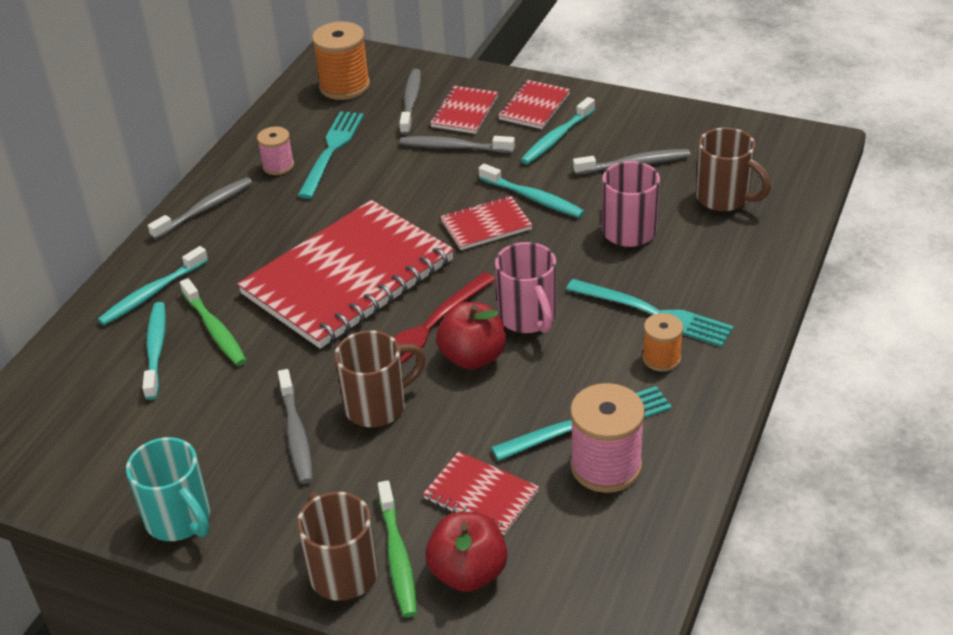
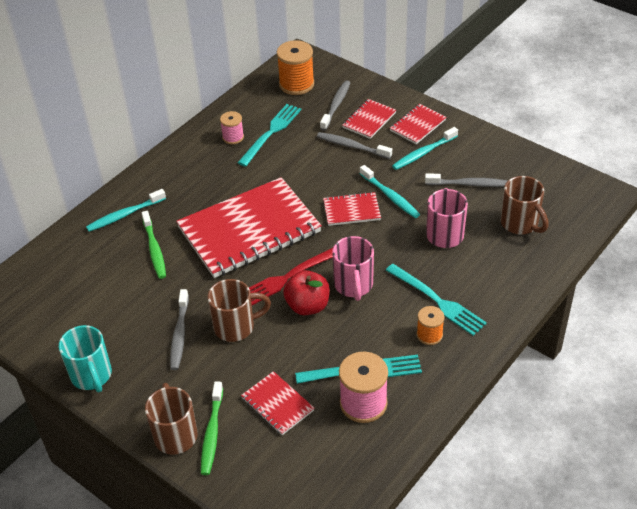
camera: 15 degrees right, 5 degrees up
turquoise toothbrush [142,302,166,400] -> none
grey toothbrush [148,177,253,240] -> none
red apple [425,512,508,592] -> none

